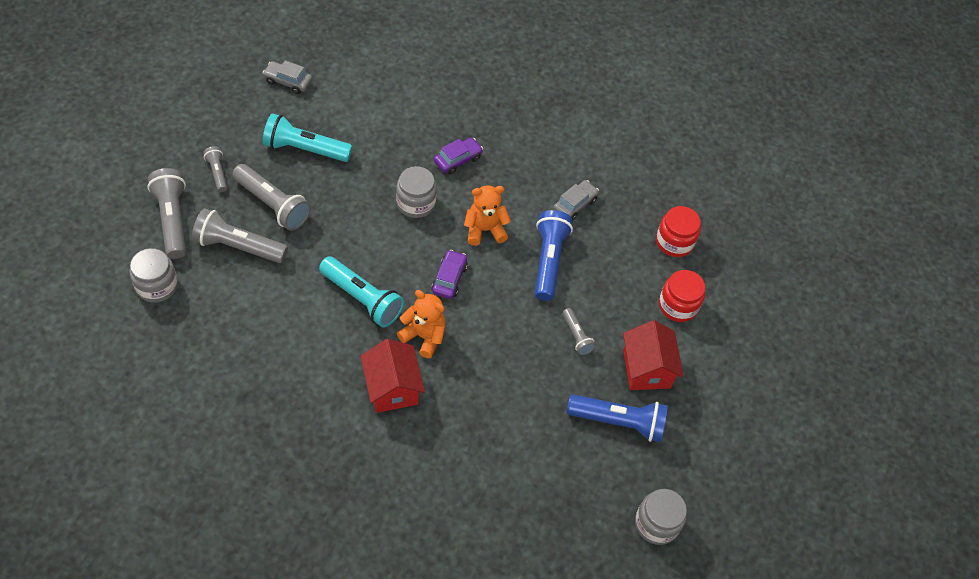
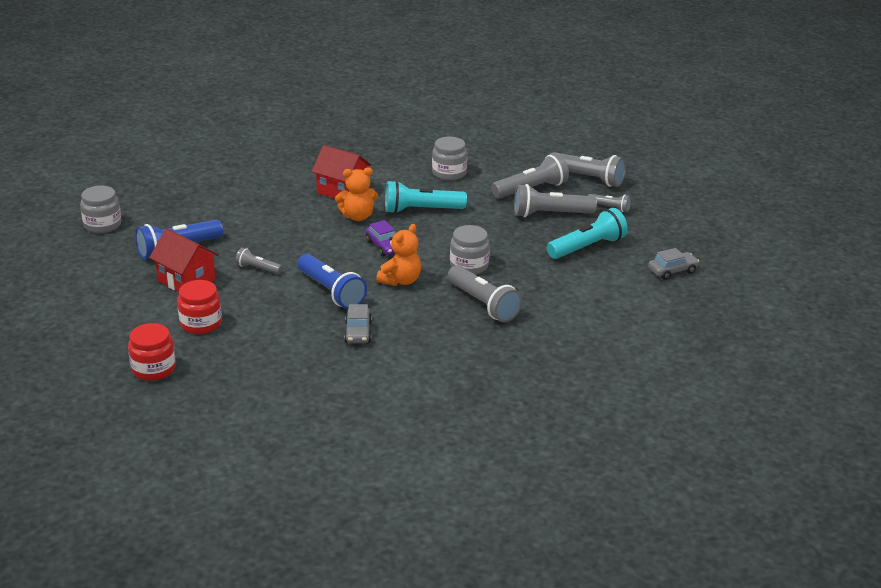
camera: 140 degrees right, 25 degrees down
grey jar [130,248,178,303] -> grey jar moved to [432,137,467,180]
purple car [434,137,483,174] -> grey flashlight [448,265,522,322]
red jar [656,206,701,257] -> red jar moved to [128,323,176,381]

